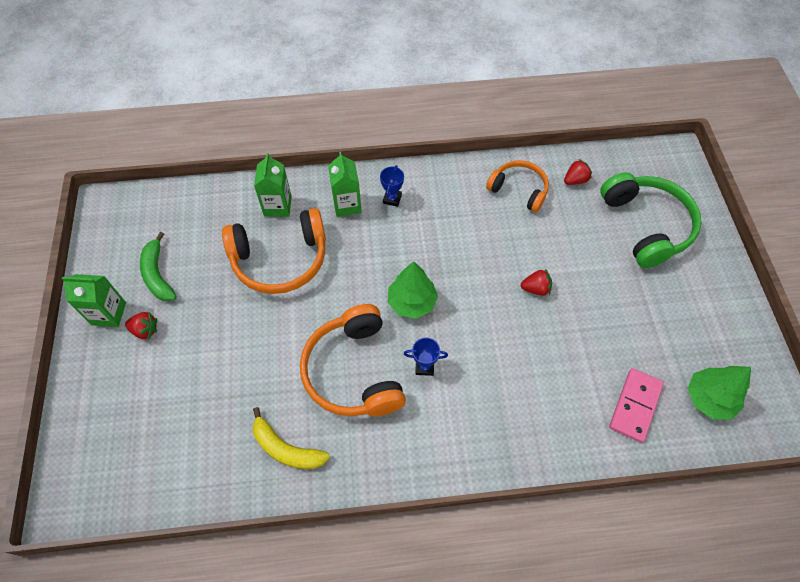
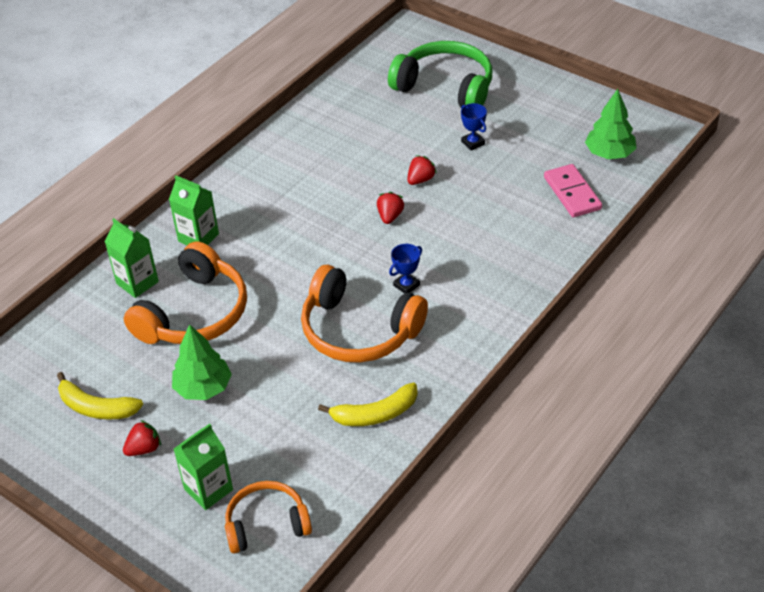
camera: 45 degrees left, 15 degrees down
green carton [62,274,126,327] -> green carton moved to [174,424,233,510]
green banana [140,232,177,301] -> yellow banana [57,372,143,420]
blue trophy [380,165,404,207] -> blue trophy moved to [461,103,487,151]
green tree [388,261,438,319] -> green tree moved to [172,324,232,400]
orange headphones [486,160,549,212] -> orange headphones moved to [225,481,312,554]
red strawberry [564,159,592,185] -> red strawberry moved to [377,192,404,224]

